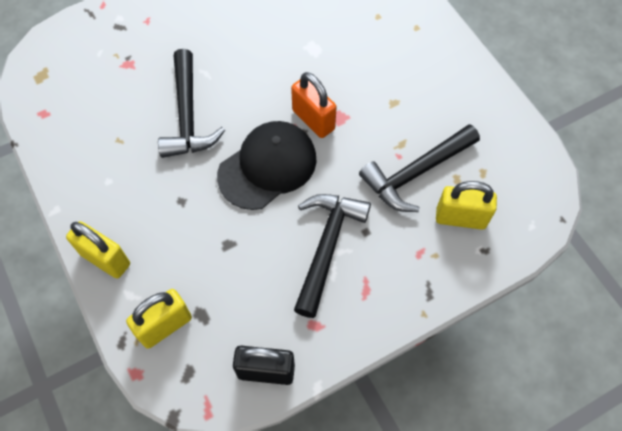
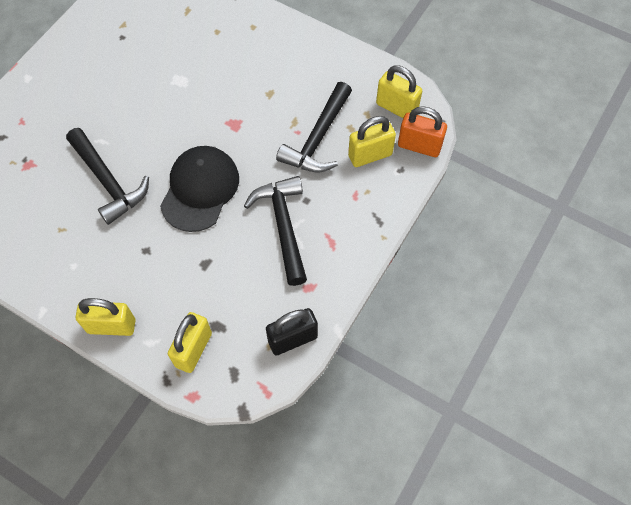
camera: 30 degrees left, 0 degrees up
orange padlock [291,72,337,138] -> orange padlock moved to [398,106,447,157]
none -> yellow padlock [376,65,422,118]

